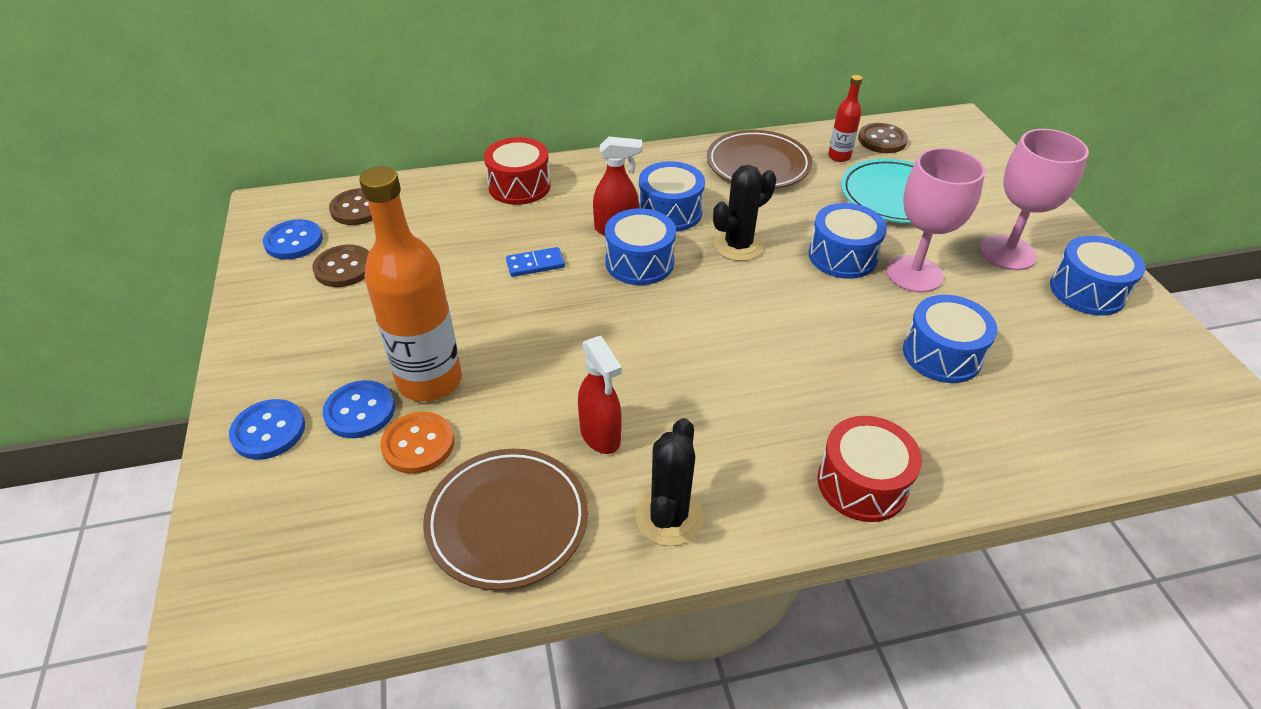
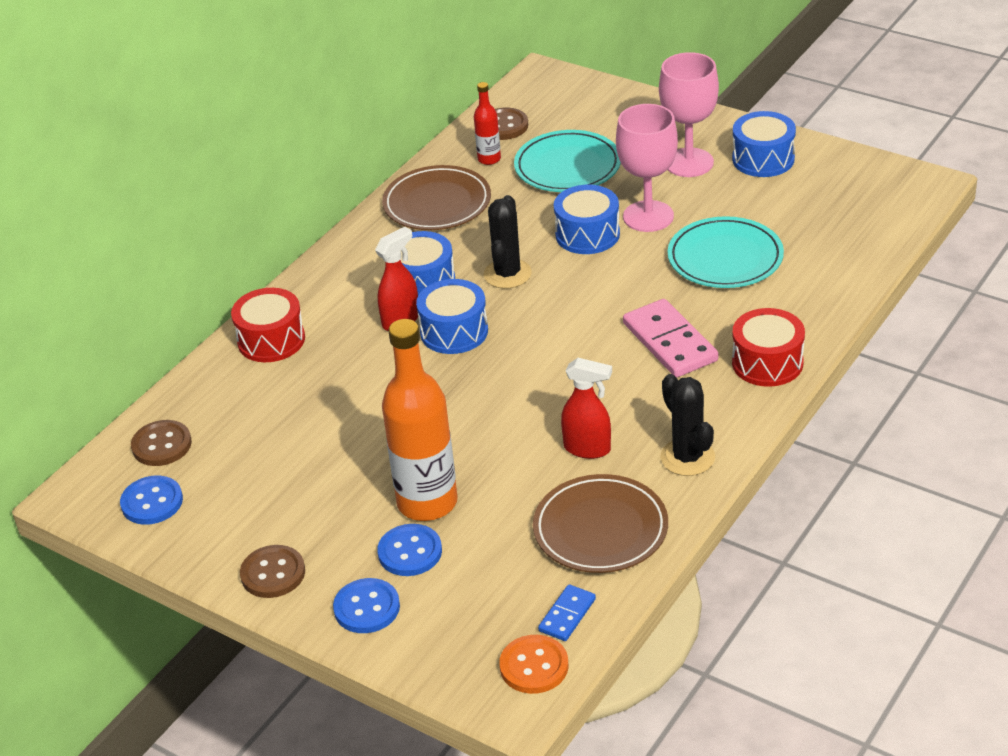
camera: 40 degrees left, 5 degrees down
brown button [312,245,369,287] -> brown button moved to [240,545,305,598]
orange button [380,412,454,474] -> orange button moved to [499,635,568,694]
blue domino [506,247,565,277] -> blue domino moved to [538,584,596,641]
blue drum [903,295,998,383] -> turquoise plate [668,216,784,288]
none -> pink domino [623,299,718,377]

